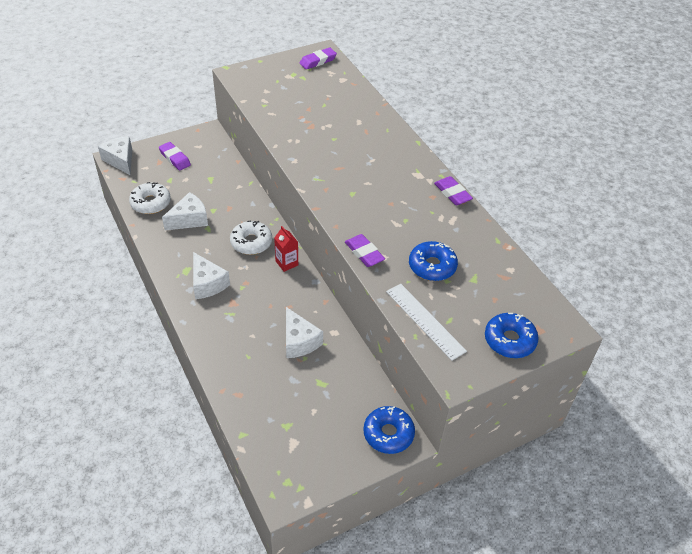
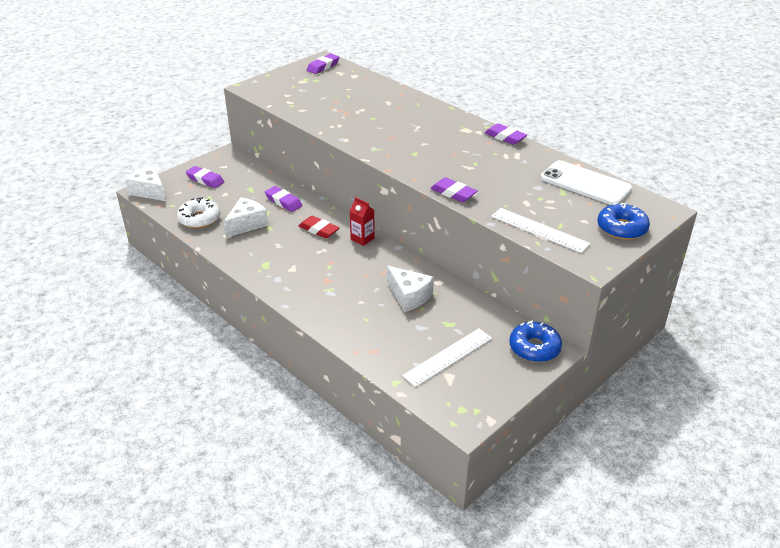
camera: 15 degrees left, 10 degrees down
white cheese [193,252,230,299] -> none
white donut [230,220,272,255] -> red eraser [299,216,340,238]
blue donut [409,241,458,281] -> none
none -> purple eraser [265,186,302,212]
none -> white ruler [402,328,492,387]
none -> white phone [540,160,632,205]

